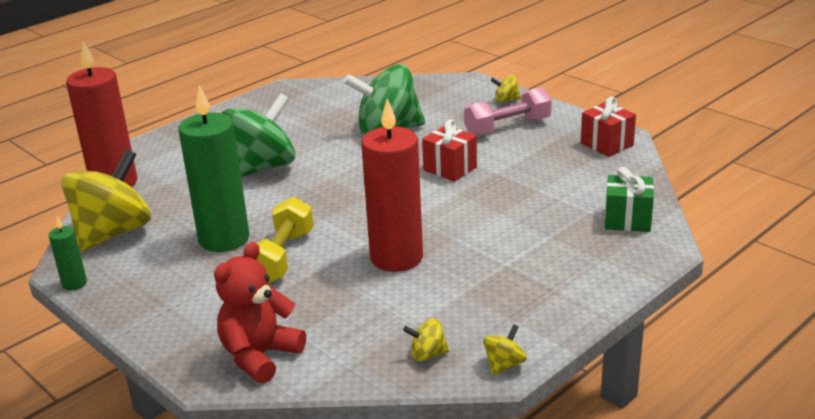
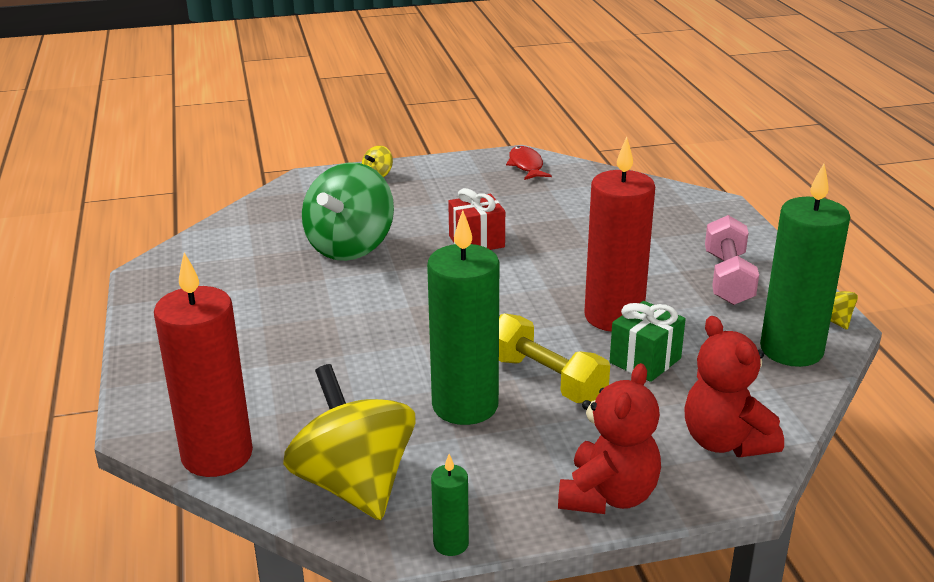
camera: 60 degrees left, 0 degrees up
green spinning top [222,93,296,178] -> none
yellow spinning top [403,319,449,361] -> green candle [760,164,850,367]
pink dumbbell [464,87,552,136] -> pink dumbbell moved to [705,215,759,305]
red gift [581,97,636,157] -> red fish [506,146,552,180]
green gift [605,167,654,232] -> green gift moved to [610,301,686,382]
none -> red teddy bear [558,363,661,514]

